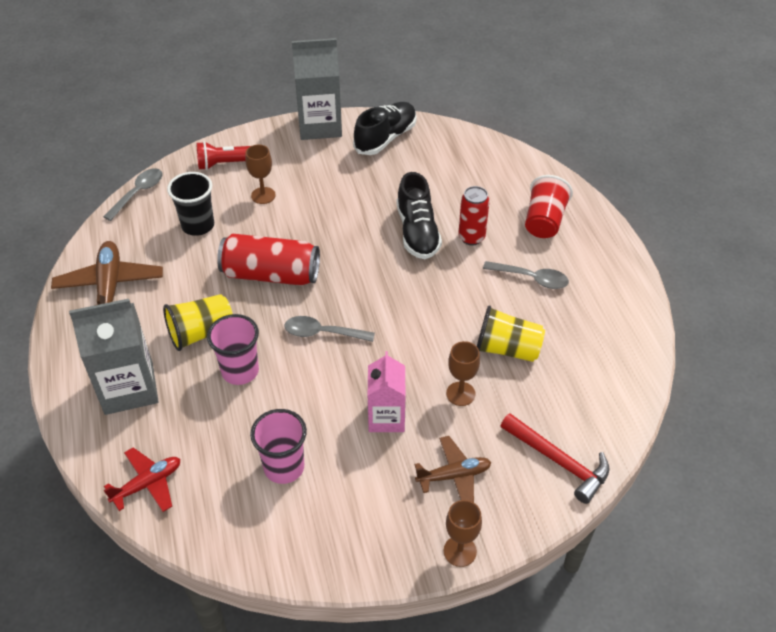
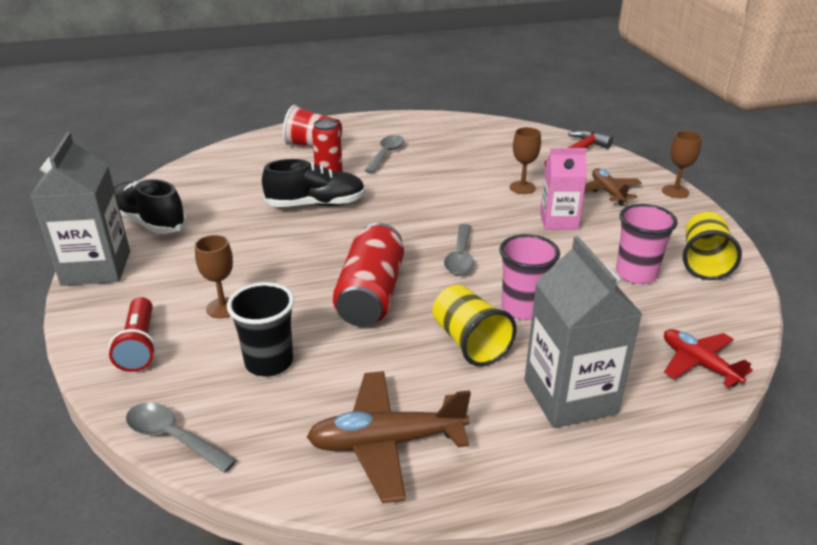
camera: 90 degrees left, 15 degrees down
yellow cup [477,305,545,362] -> yellow cup moved to [683,212,742,280]

